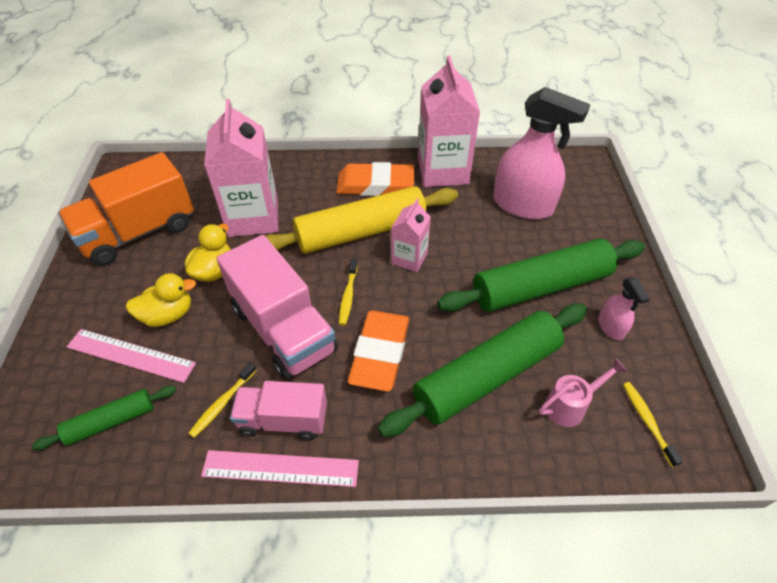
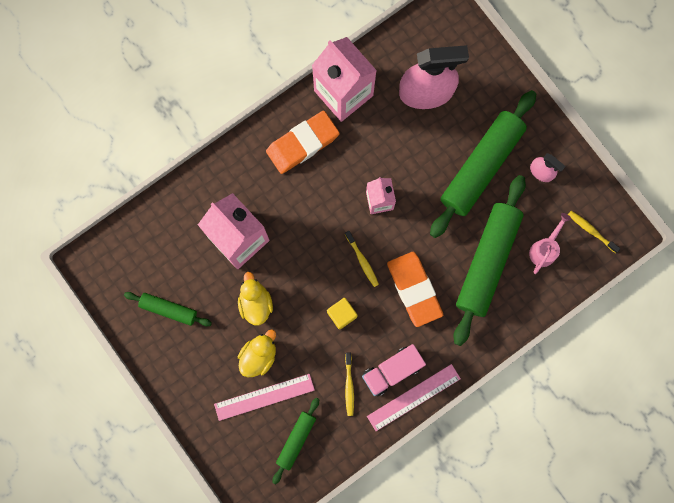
camera: 35 degrees left, 30 degrees up
orange truck [58,152,194,266] -> green rolling pin [124,292,212,327]
pink truck [217,235,338,380] -> yellow cube [327,298,358,330]
yellow rolling pin [266,186,458,254] -> none

